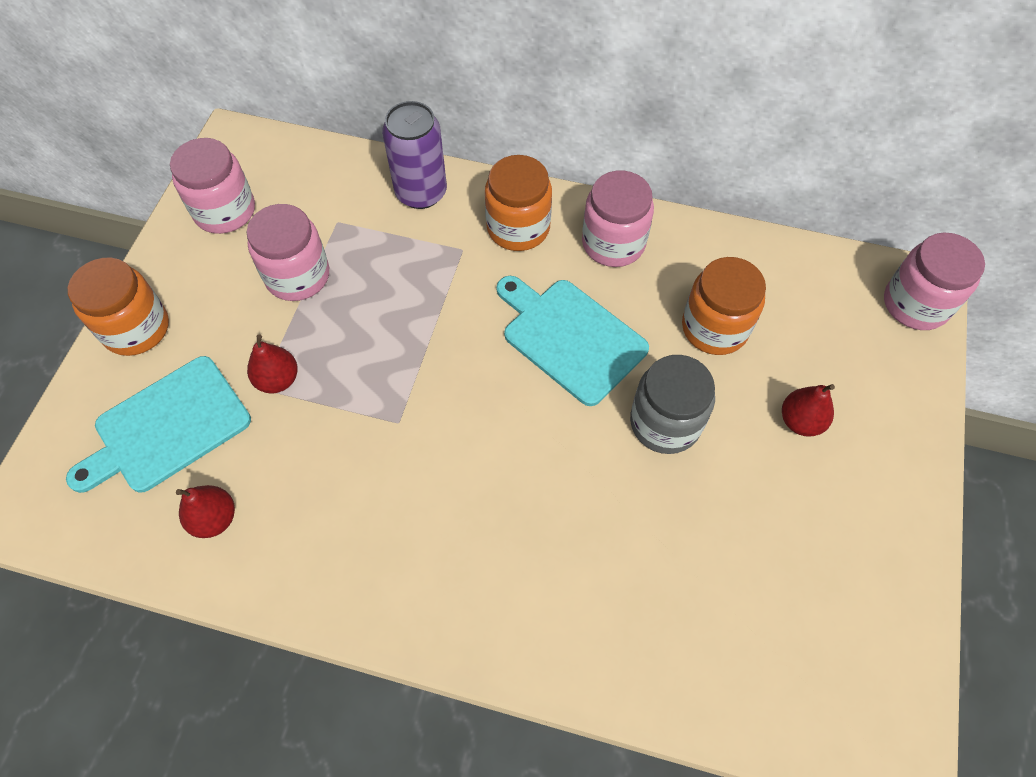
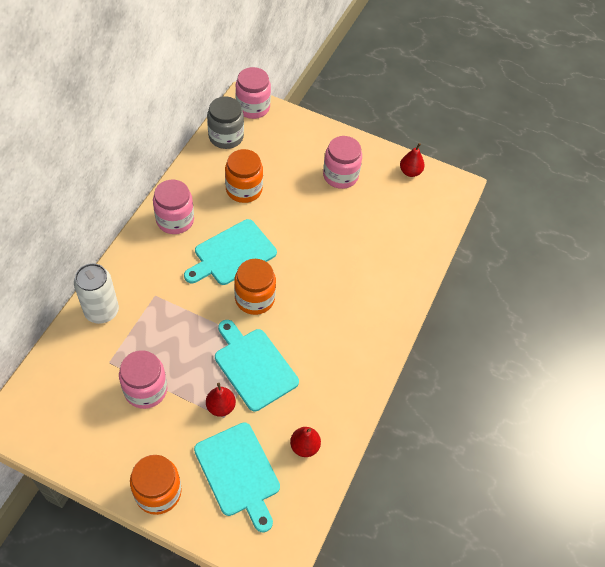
camera: 85 degrees left, 5 degrees down
pink jar [170,138,255,234] -> pink jar moved to [323,136,362,189]
purple can [382,101,447,209] -> white can [74,263,119,324]
orange jar [485,155,552,251] -> orange jar moved to [234,259,276,315]
grey jar [630,355,715,454] -> grey jar moved to [207,97,244,149]
red pear [782,384,835,437] -> red pear moved to [400,143,425,177]
none -> turquoise cutting board [215,320,299,411]

